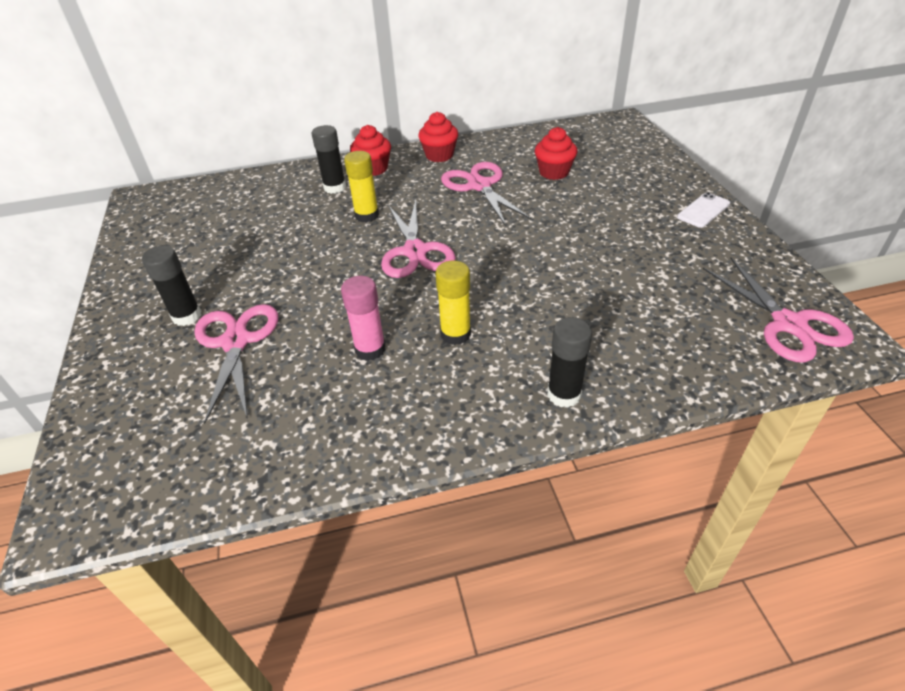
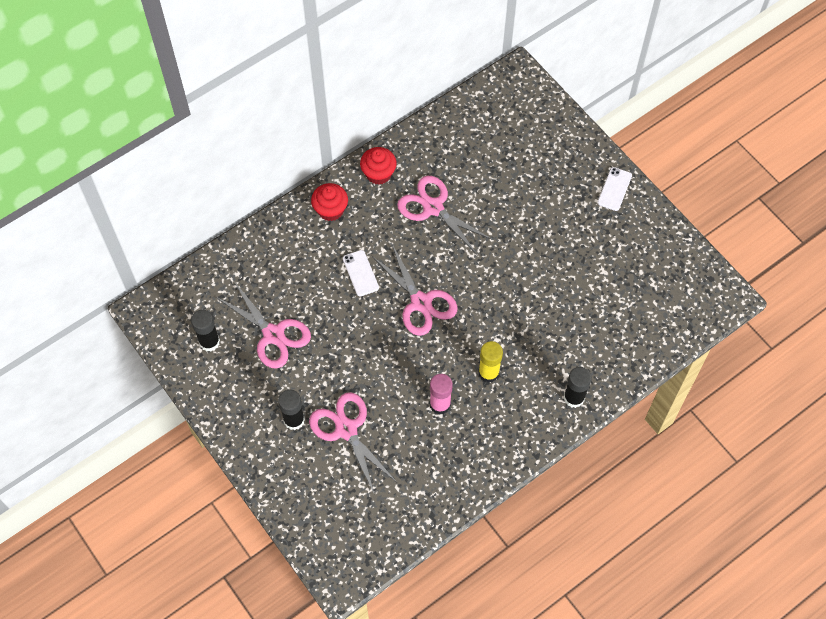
camera: 25 degrees left, 20 degrees up
black glue stick [311,125,346,194] -> black glue stick moved to [191,310,220,352]
yellow glue stick [344,151,379,223] -> white phone [343,250,379,296]
red cupcake [535,127,577,180] -> none
pink scissors [703,258,854,362] -> pink scissors moved to [216,281,311,369]

